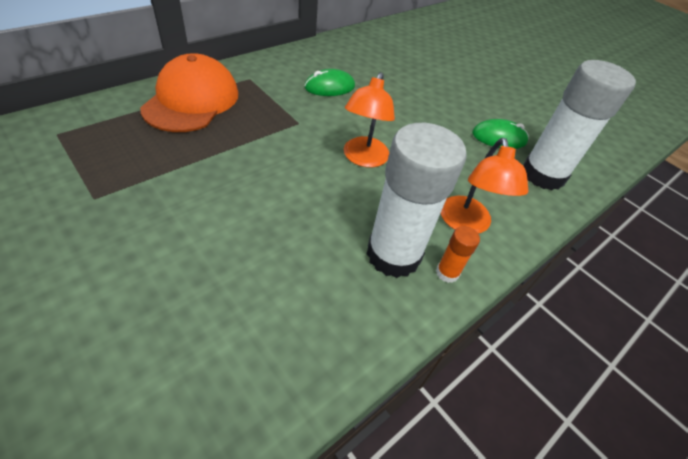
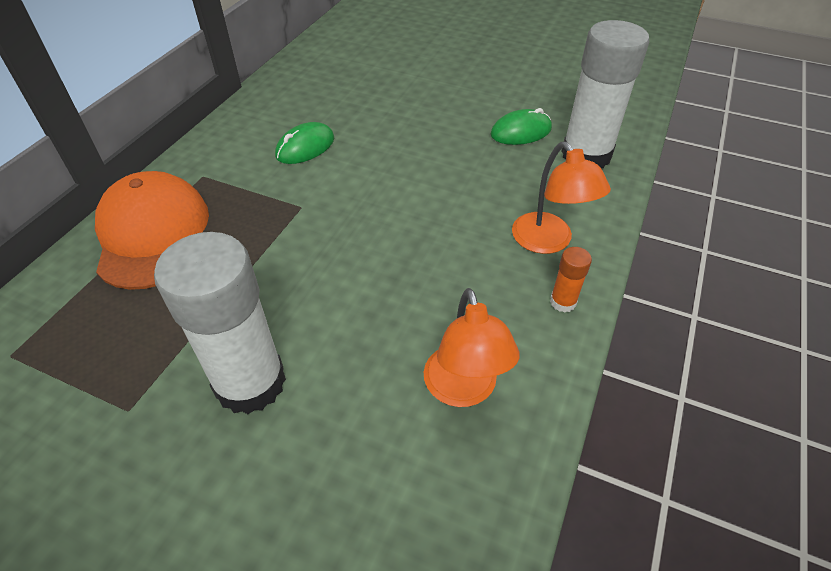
camera: 20 degrees left, 0 degrees up
orange lamp [344,72,395,167] -> orange lamp moved to [424,288,519,407]
white glue stick [367,123,467,278] -> white glue stick moved to [154,232,286,414]

